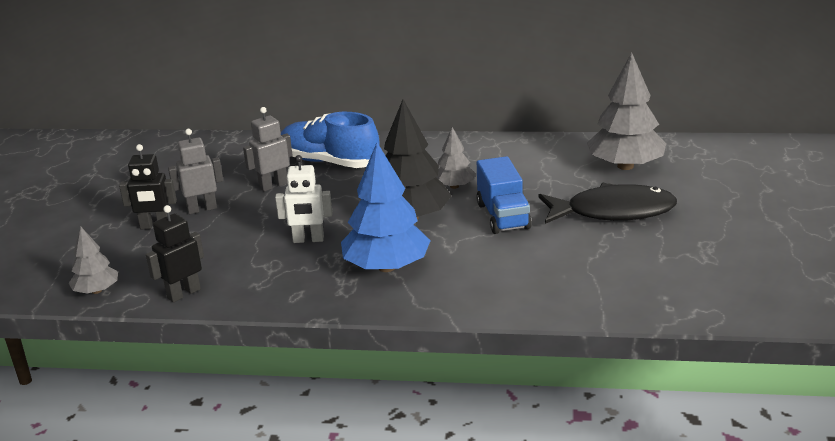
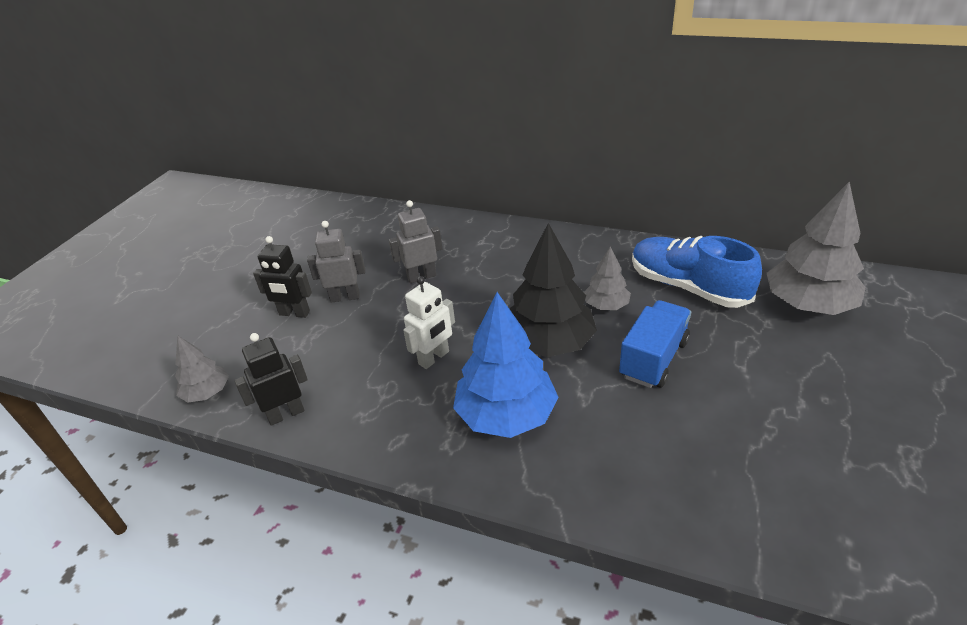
camera: 15 degrees right, 10 degrees up
white robot [275,155,333,243] -> white robot turned 60 degrees counterclockwise [403,276,455,369]
blue shoe [281,112,379,168] -> blue shoe moved to [632,236,762,308]
blue truck [476,156,532,234] -> blue truck turned 150 degrees counterclockwise [619,300,691,388]
black fish [539,183,677,224] -> none

